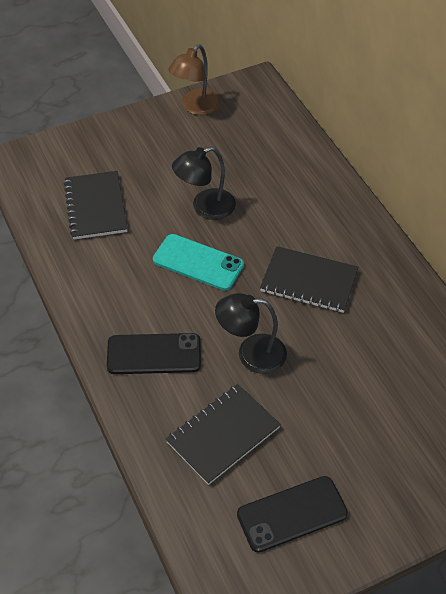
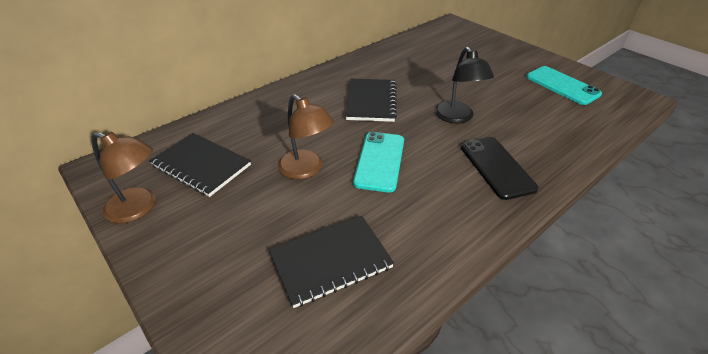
camera: 105 degrees left, 10 degrees down
black notebook [166,384,281,485] -> black notebook moved to [149,133,251,197]
black lamp [172,147,236,220] -> brown lamp [278,94,334,179]
black phone [237,476,348,553] -> turquoise phone [527,66,602,105]

